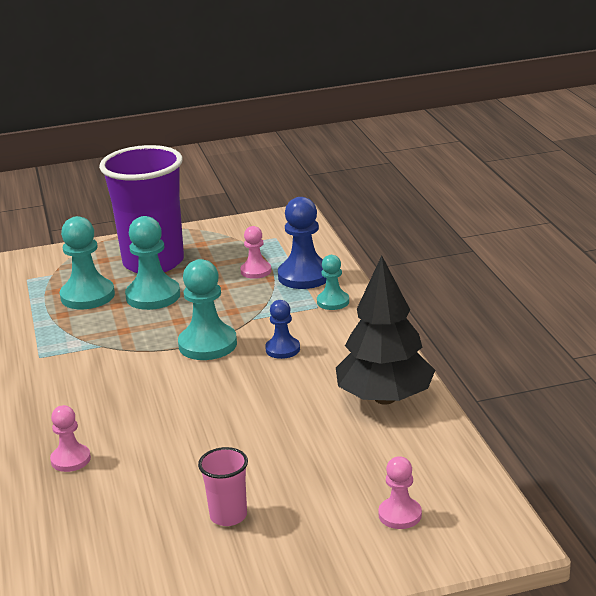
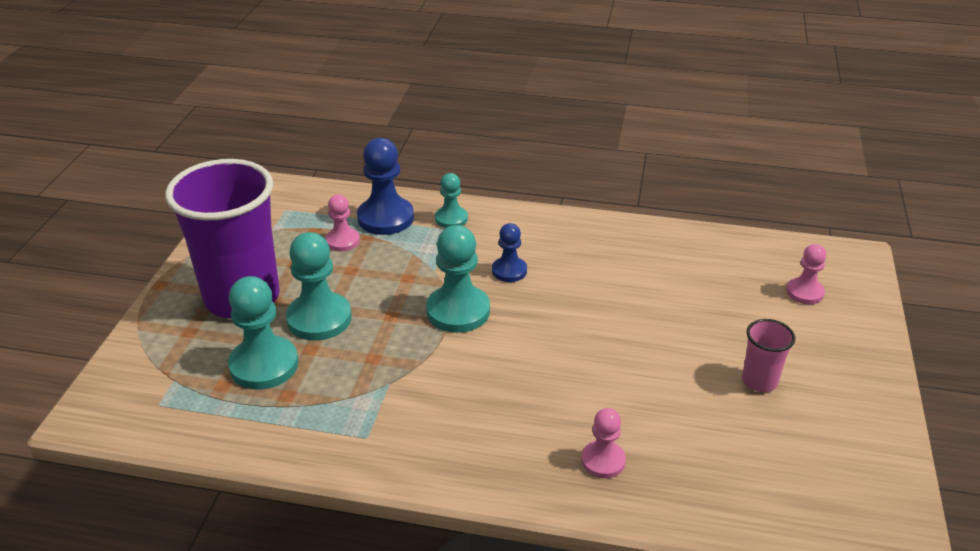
camera: 65 degrees left, 10 degrees up
black tree [336,256,435,405] -> none

